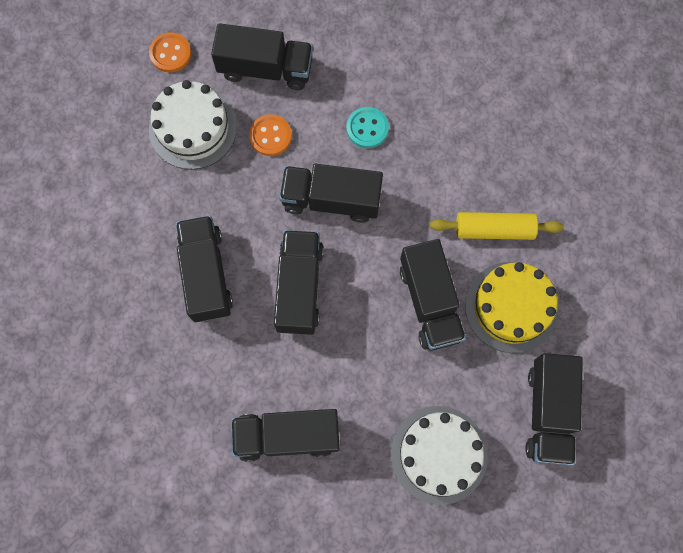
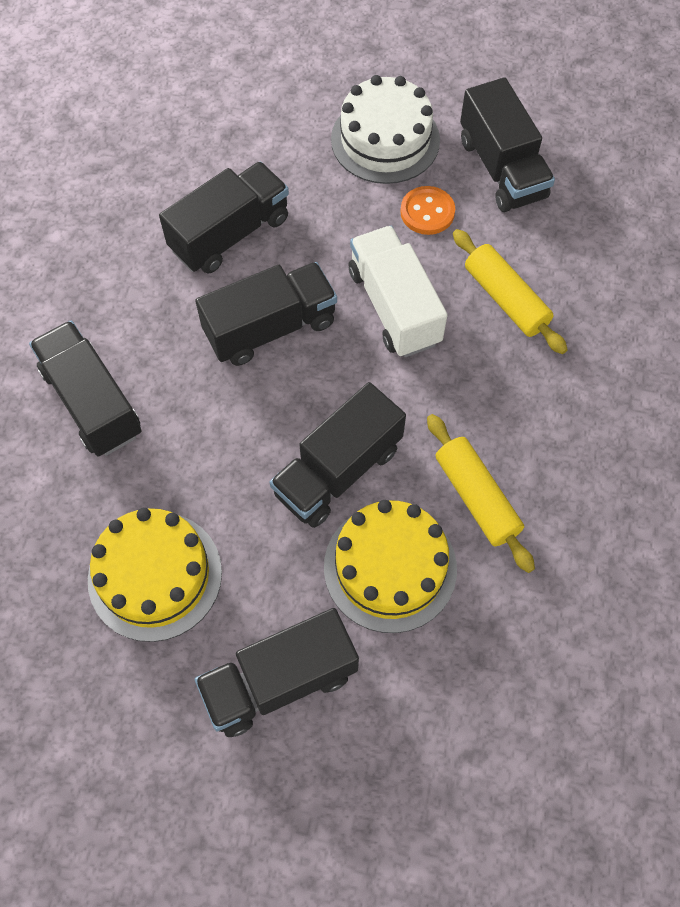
camera: 60 degrees right, 10 degrees down
orange button [149,32,191,73] -> none
black truck [279,164,383,223] -> white truck [349,226,447,357]
turquoise button [347,107,389,148] -> yellow rolling pin [453,229,568,354]
white cake [391,406,488,505] -> yellow cake [88,508,222,642]

